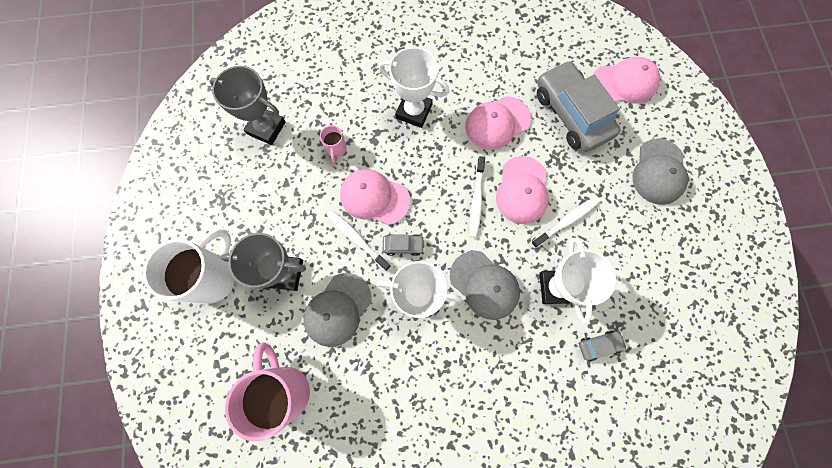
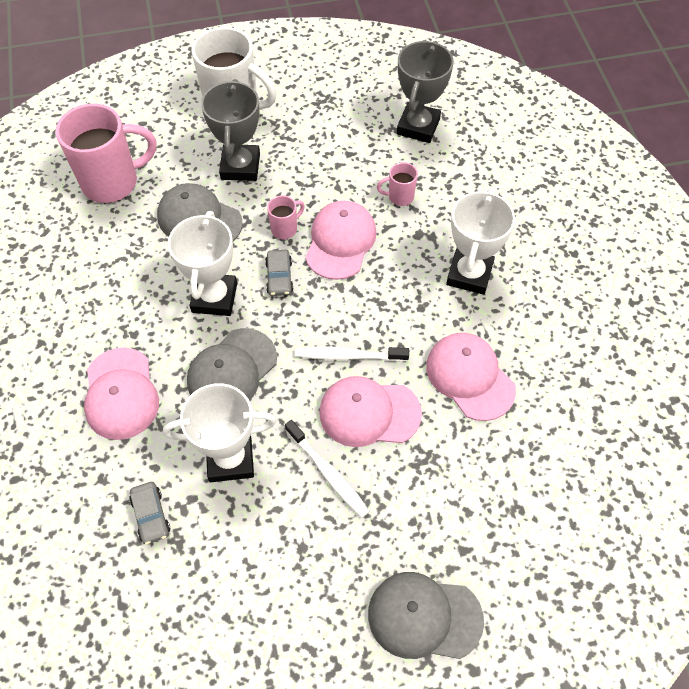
camera: 85 degrees right, 15 degrees down
white toothbrush [327,210,391,271] -> pink mug [267,195,305,240]
grey car [537,60,621,152] -> none
pink cap [593,57,660,103] -> pink cap moved to [84,348,159,440]

